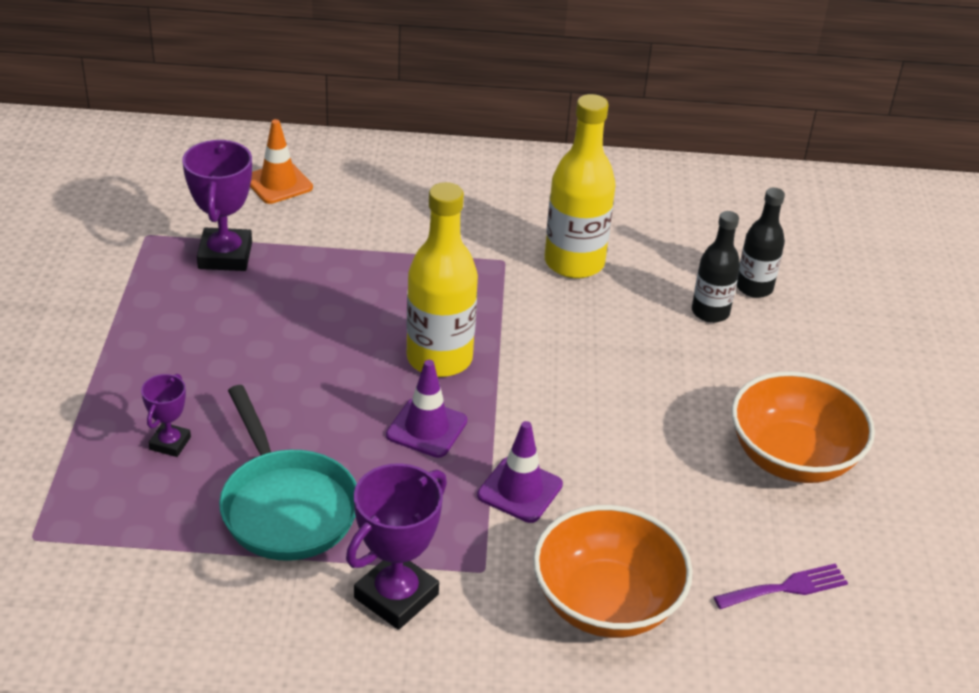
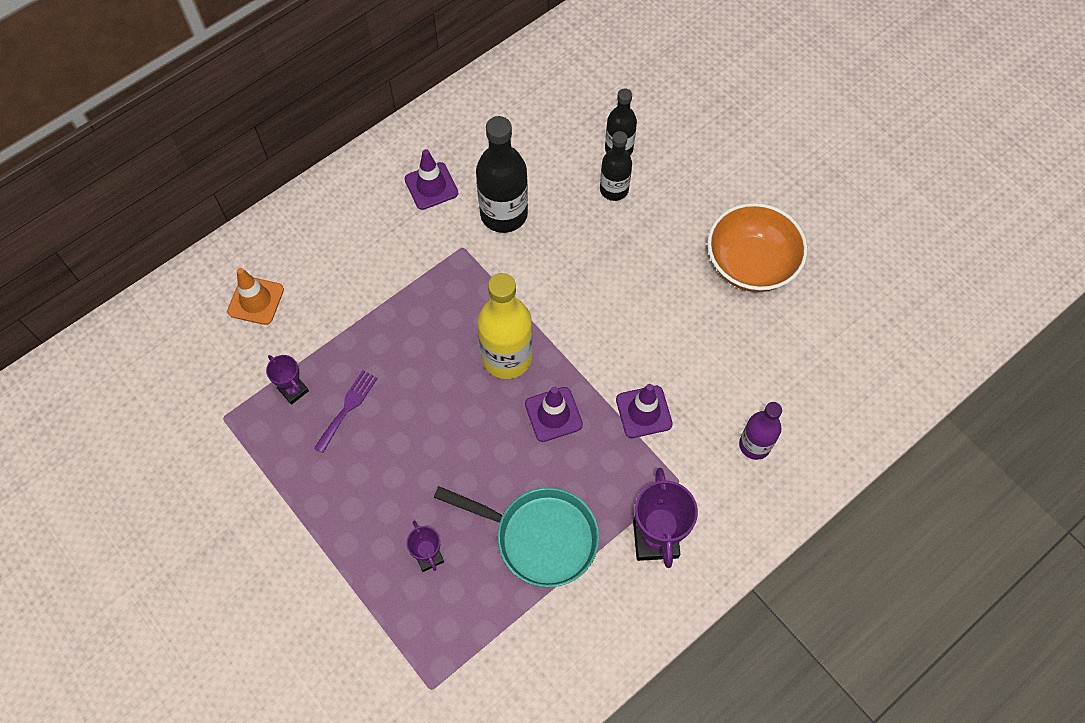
camera: 40 degrees left, 25 degrees up
purple trophy [182,140,252,271] -> purple trophy [266,355,309,405], size x0.56
orange bowl [533,505,693,638] -> purple bottle [739,402,782,460]
yellow bottle [545,94,616,279] -> black bottle [476,116,528,233]
purple fork [714,563,848,609] -> purple fork moved to [314,370,378,453]
none -> purple traffic cone [404,149,458,210]

